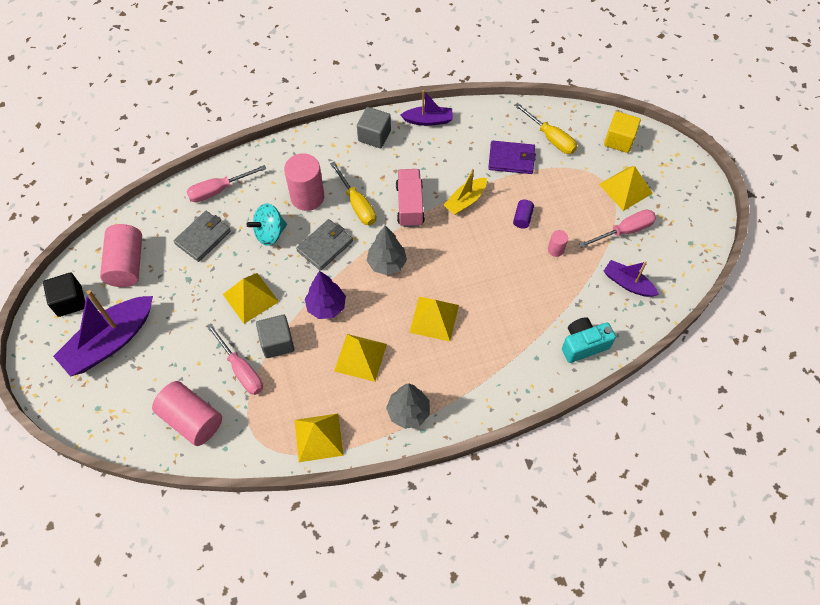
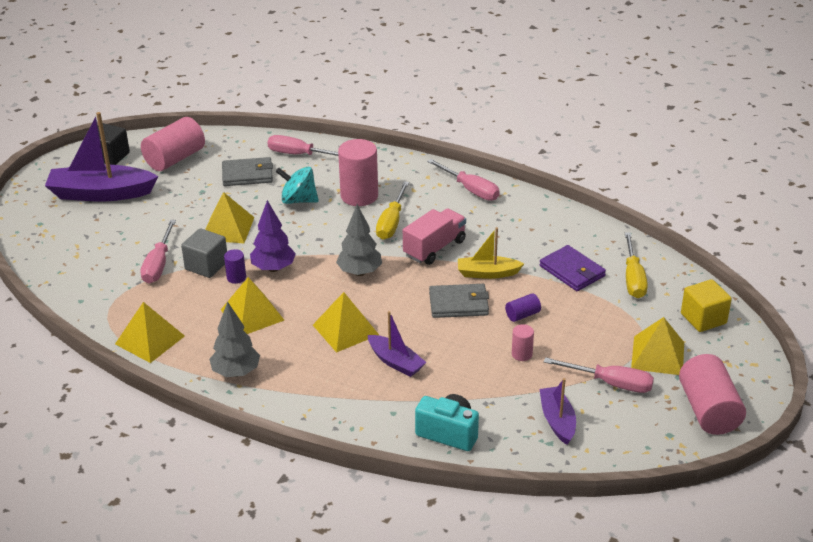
camera: 45 degrees right, 25 degrees down
pink cylinder [152,381,222,446] -> pink cylinder moved to [679,354,746,435]
grey wallet [296,219,353,271] -> grey wallet moved to [429,284,489,318]
grey cube [357,107,391,148] -> pink screwdriver [427,159,500,201]
purple boat [400,90,453,126] -> purple boat moved to [368,311,426,377]
none -> purple cylinder [224,249,246,284]

